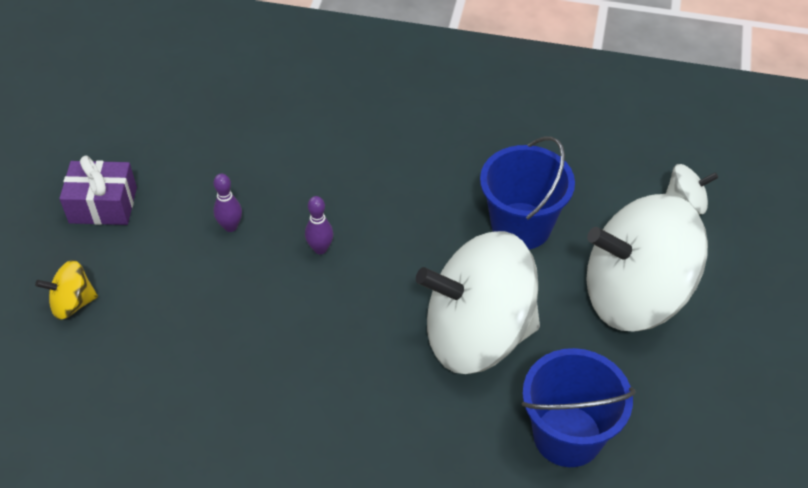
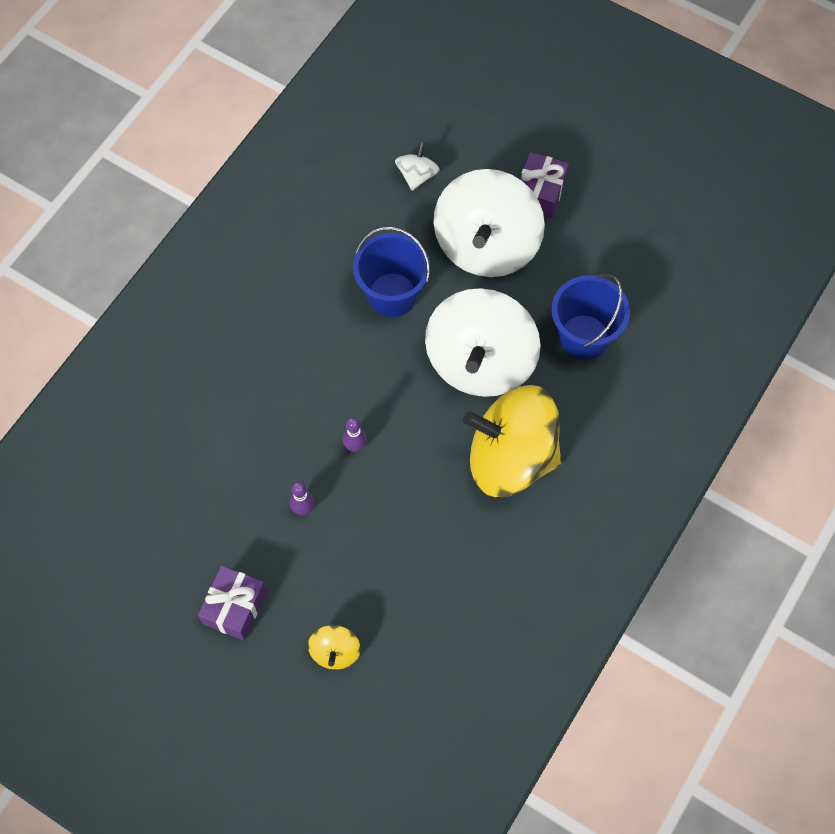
camera: 70 degrees left, 15 degrees up
none -> yellow spinning top [463,385,561,497]
none -> purple gift [520,152,569,219]

